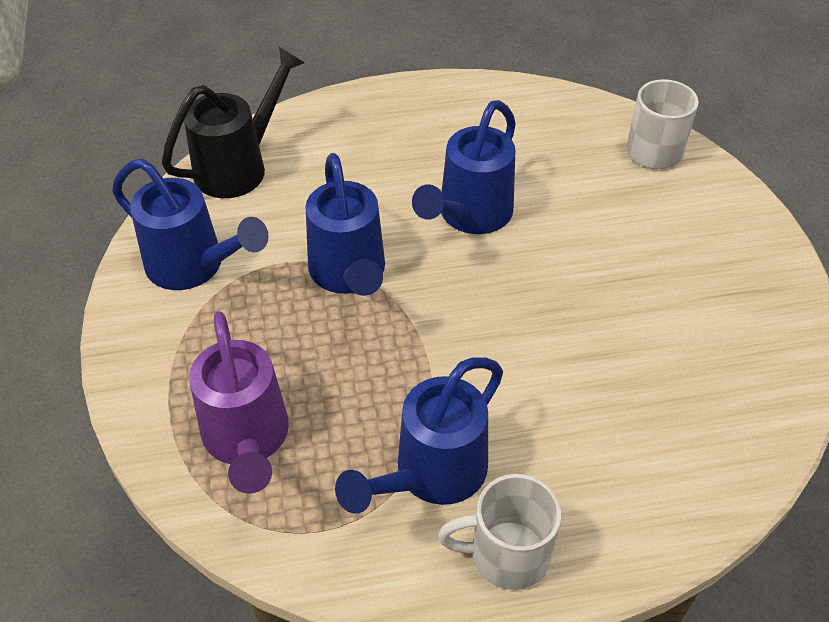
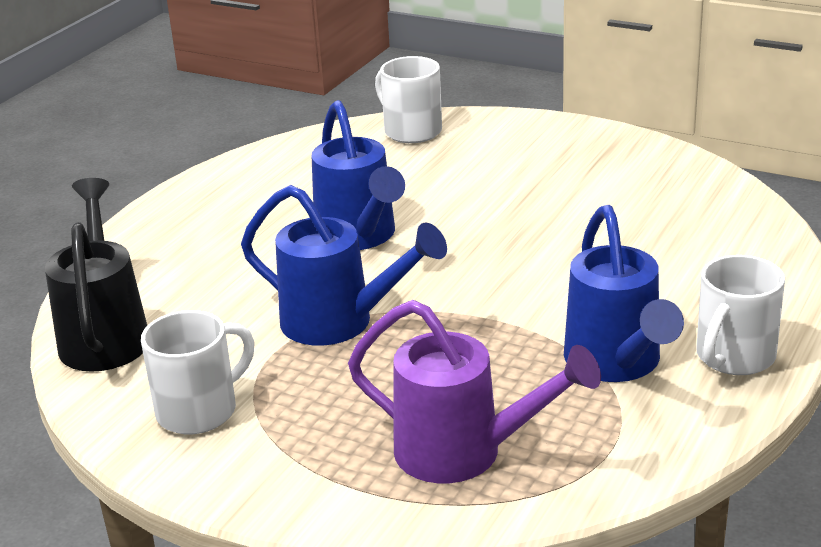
camera: 50 degrees left, 20 degrees down
blue watering can [112,159,269,290] -> white mug [141,310,255,434]

